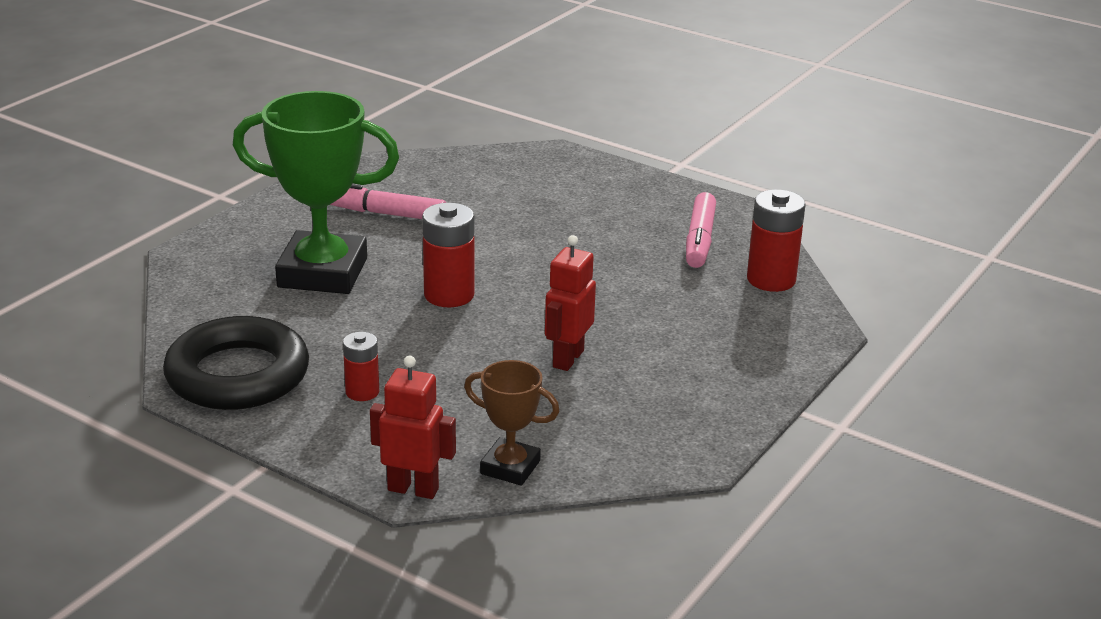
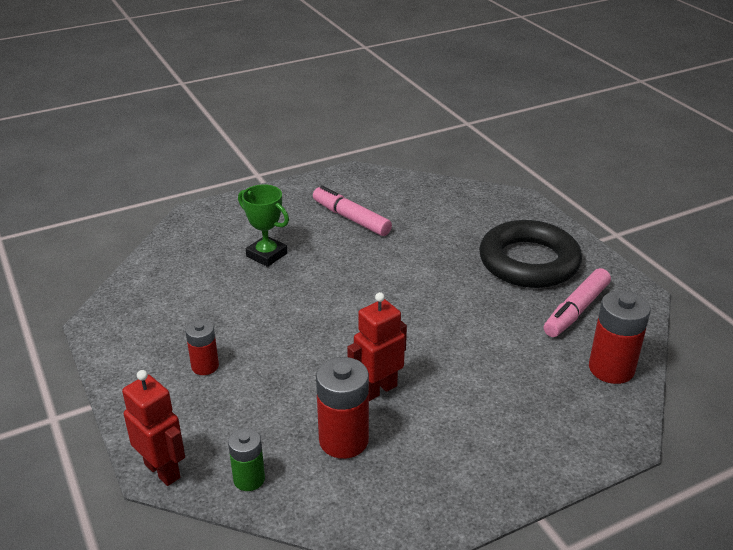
camera: 30 degrees right, 5 degrees up
black ring [163,316,309,410] -> black ring moved to [479,220,582,288]
green trophy [233,91,399,294] -> green trophy [238,184,289,267], size x0.52
red battery [422,203,475,308] -> red battery moved to [316,357,369,459]
brown trophy [464,360,560,486] -> green battery [228,428,265,491]

